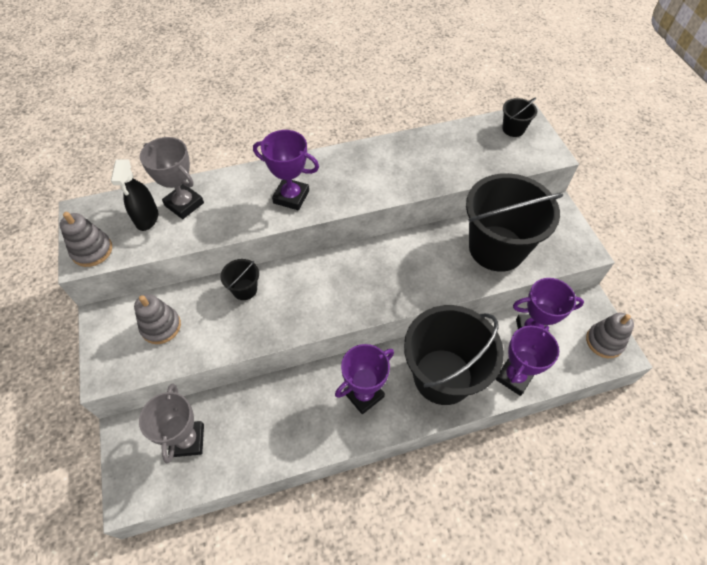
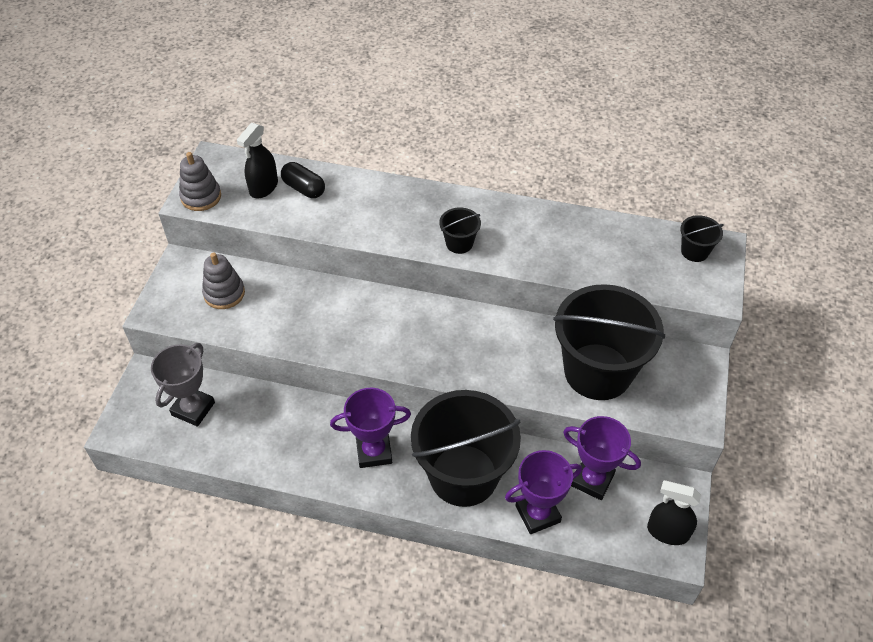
camera: 30 degrees right, 5 degrees down
grey trophy [139,137,204,219] -> black capsule [281,162,325,198]
black bucket [221,259,259,300] -> black bucket moved to [439,207,481,254]
purple trophy [253,130,319,210] -> none
grey stacking toy [586,313,634,358] -> black spray bottle [647,480,701,545]

